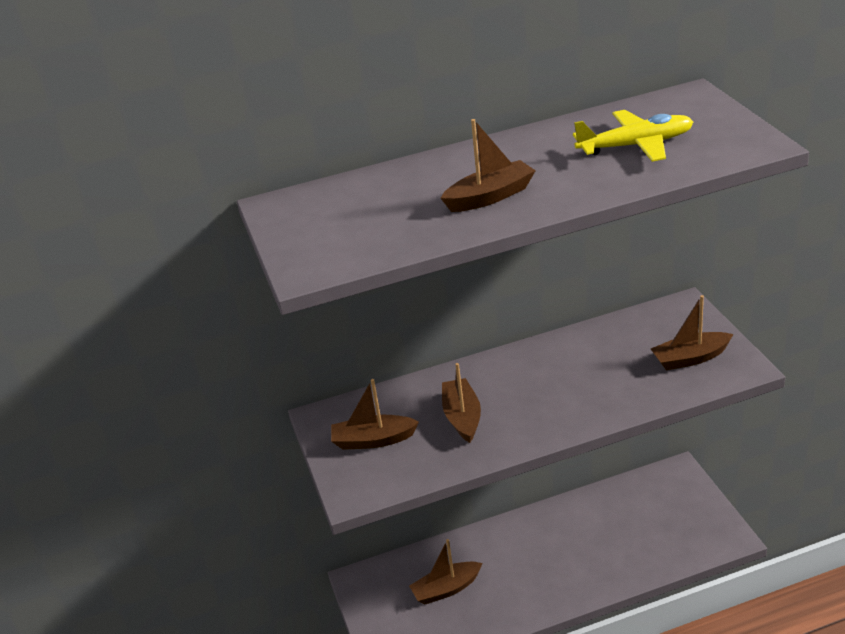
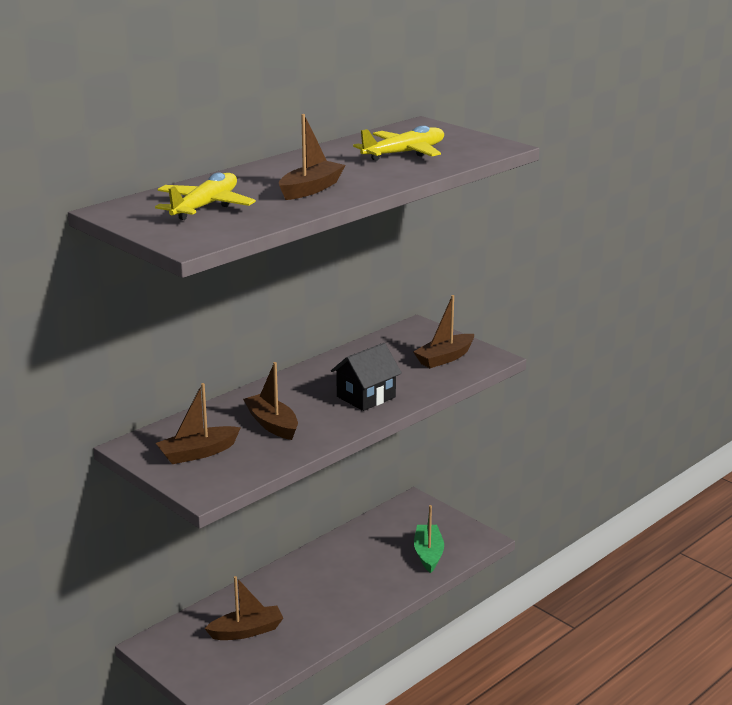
camera: 30 degrees left, 10 degrees down
brown boat [409,539,483,605] -> brown boat turned 150 degrees counterclockwise [204,576,283,640]
none -> yellow plane [155,172,256,220]
none -> black house [331,343,402,411]
none -> green boat [414,505,444,573]

